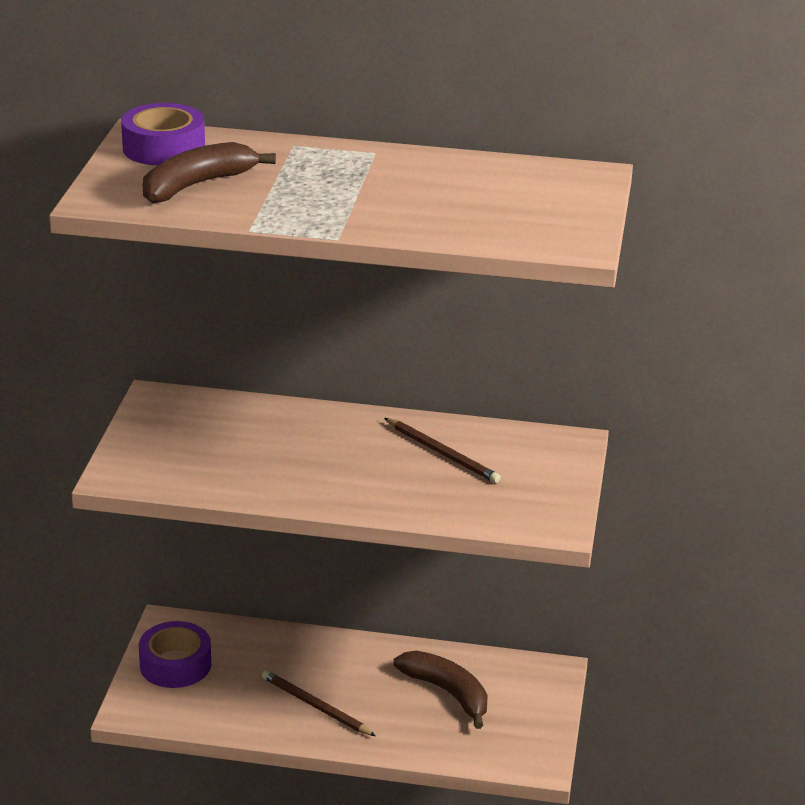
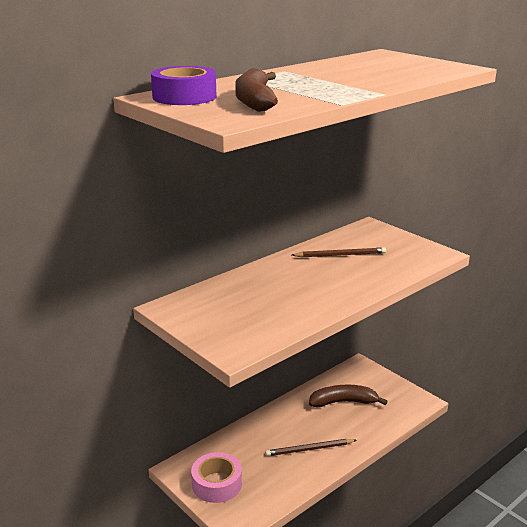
camera: 50 degrees left, 5 degrees down
purple tape [139,621,211,688] -> pink tape [191,452,242,503]

